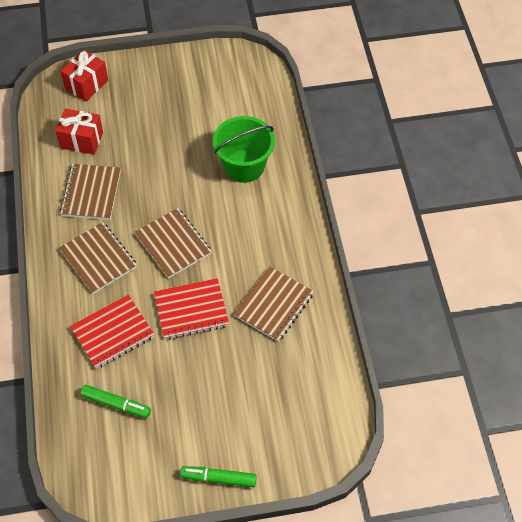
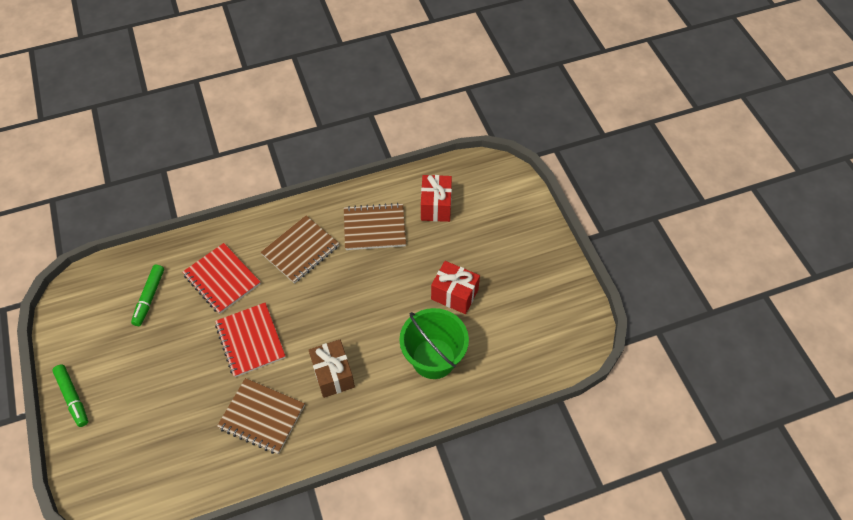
camera: 80 degrees right, 0 degrees up
red gift [61,50,108,102] -> red gift moved to [431,261,480,314]
brown notebook [135,208,212,279] -> none
green marker [180,466,257,487] -> green marker turned 150 degrees clockwise [52,365,88,427]
none -> brown gift [309,340,355,398]

